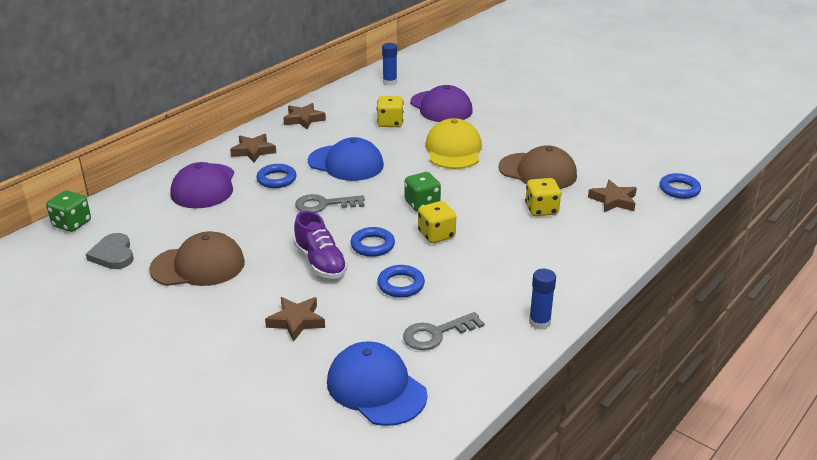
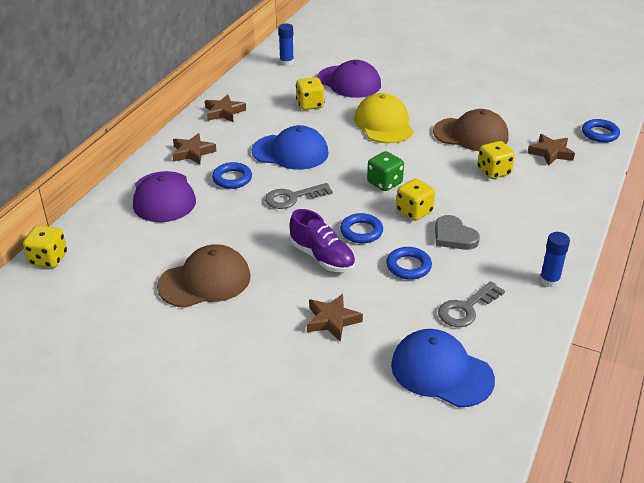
camera: 15 degrees left, 5 degrees up
green dice [46,190,91,232] -> yellow dice [23,225,67,268]
grey heart [86,233,134,269] -> grey heart moved to [435,215,480,250]

